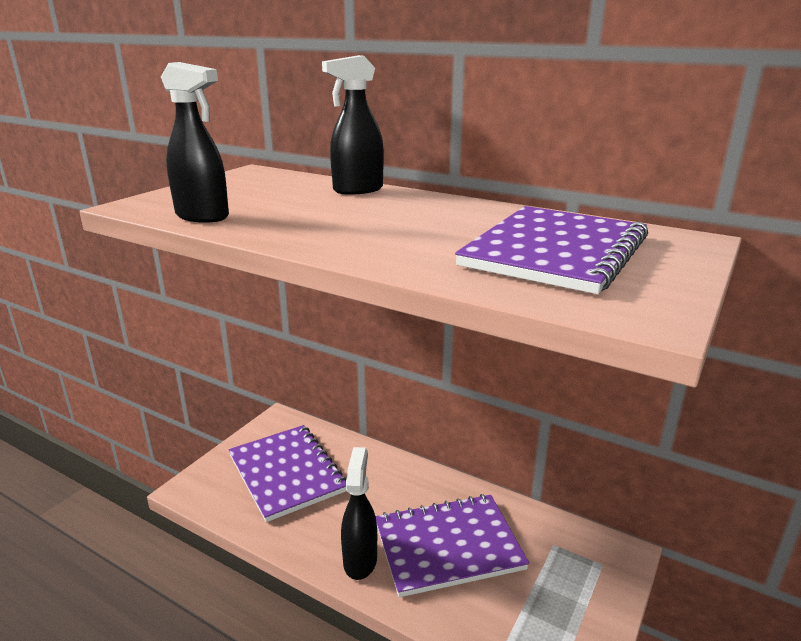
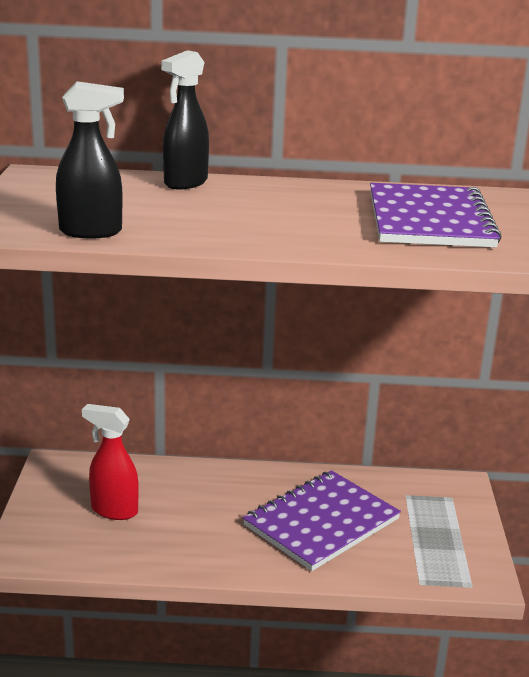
camera: 30 degrees left, 0 degrees up
purple notebook [228,425,347,522] -> red spray bottle [82,404,139,520]
black spray bottle [341,447,377,580] -> none

